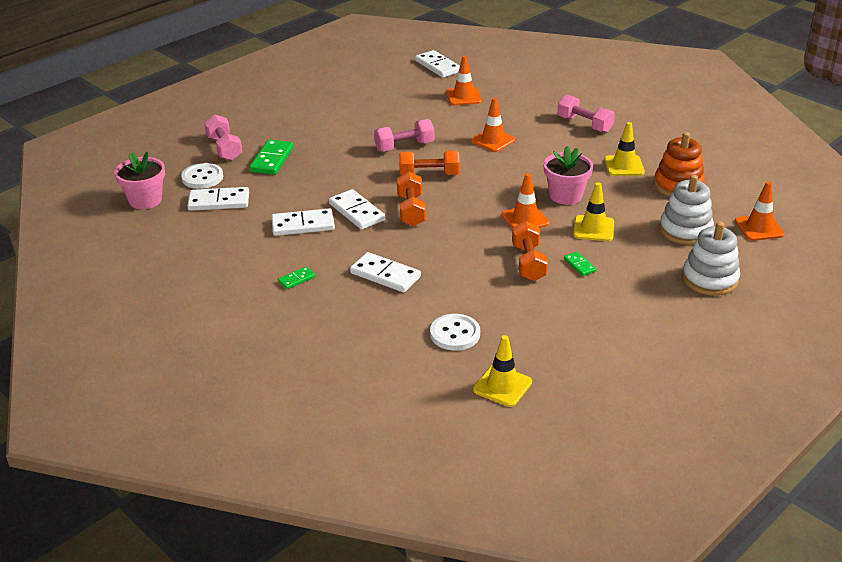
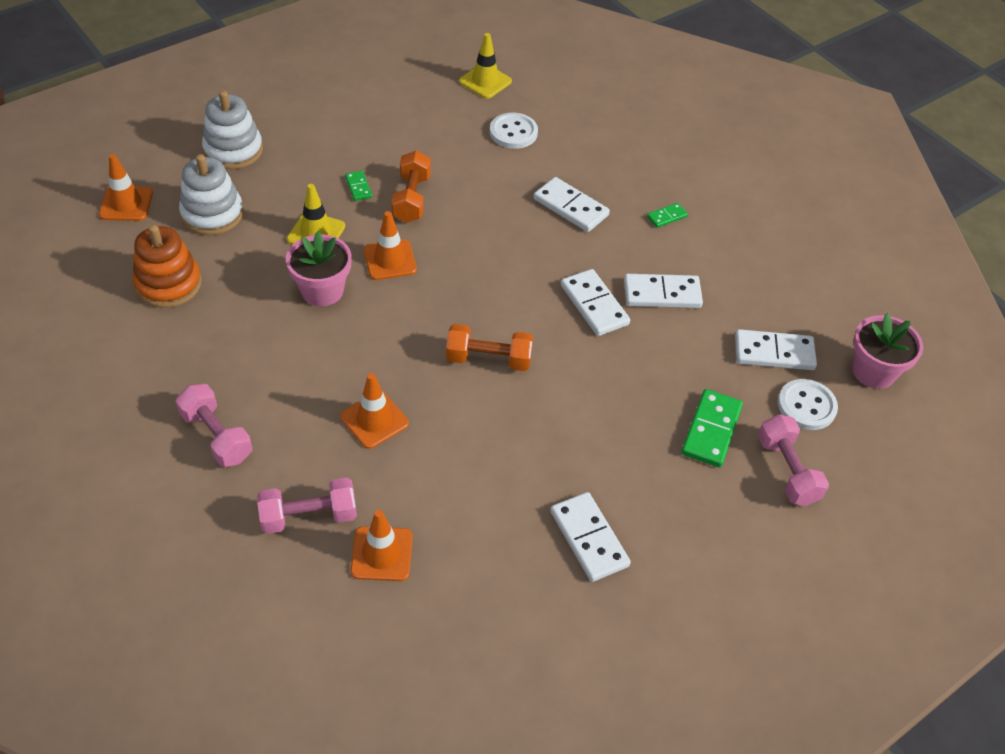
camera: 175 degrees left, 15 degrees up
pink dumbbell [374,119,435,152] -> pink dumbbell moved to [257,477,357,534]
orange dumbbell [397,172,426,226] -> none
white domino [415,50,460,78] -> white domino moved to [550,492,631,582]
yellow traffic cone [604,122,645,176] -> none

